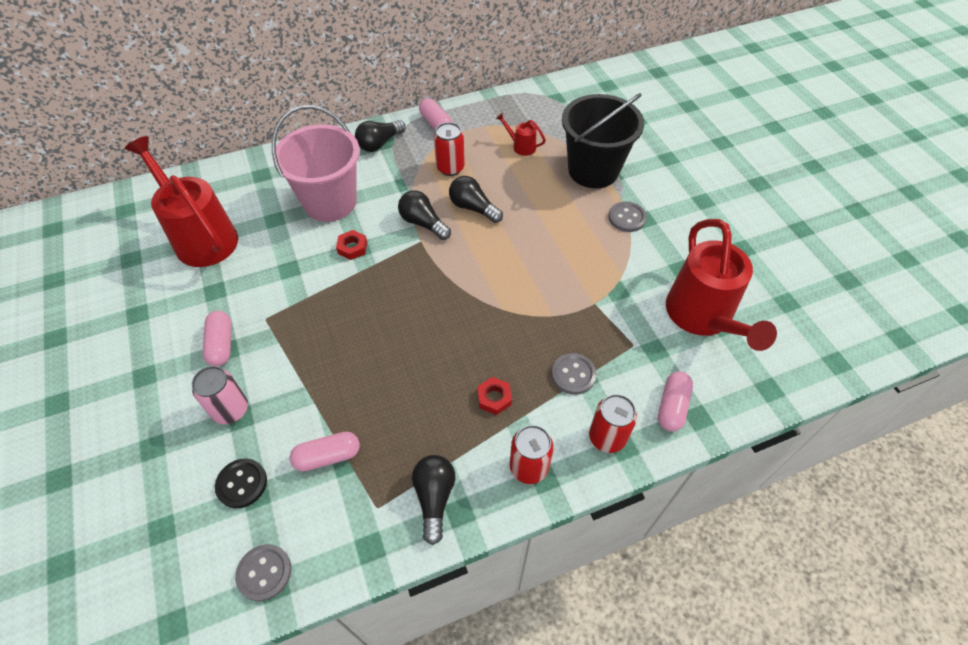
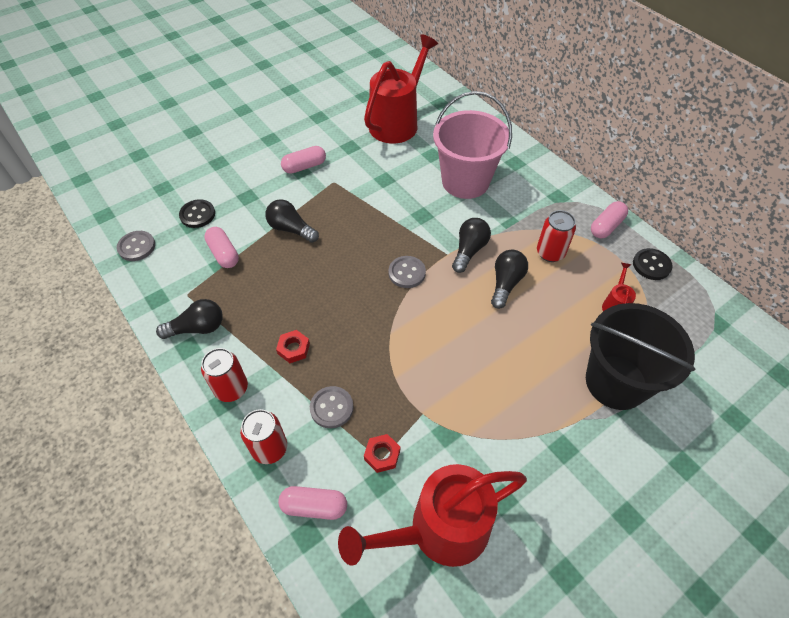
camera: 75 degrees right, 0 degrees up
pink can [192,366,248,424] -> none
red nut [336,230,367,260] -> red nut moved to [364,434,400,473]
black light bulb [355,120,406,152] -> black light bulb moved to [265,199,319,243]
grey button [608,201,647,232] -> grey button moved to [388,256,426,288]
none -> black button [633,248,673,280]

